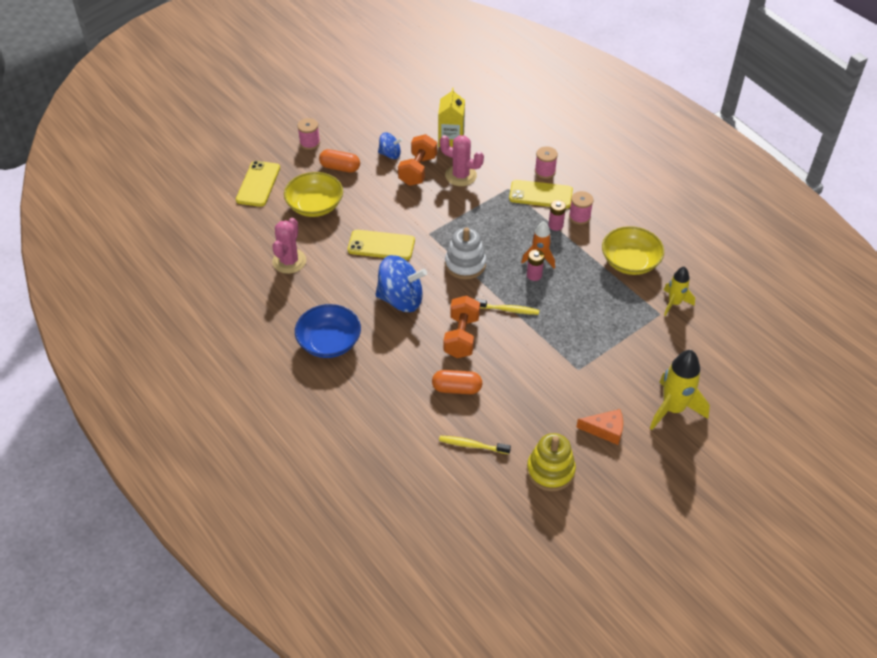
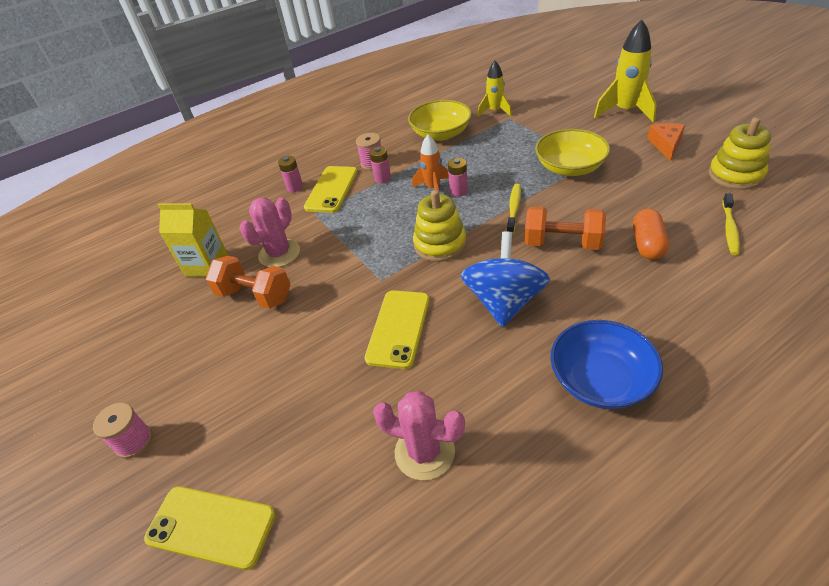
camera: 80 degrees left, 5 degrees down
yellow bowl [284,172,343,217] -> yellow bowl moved to [535,129,610,176]
orange capsule [319,149,360,173] -> none
blue spinning top [378,132,402,159] -> none
white stacking toy [445,227,486,280] -> yellow stacking toy [413,190,467,262]
pink spool [535,146,558,179] -> pink battery [278,156,303,192]

